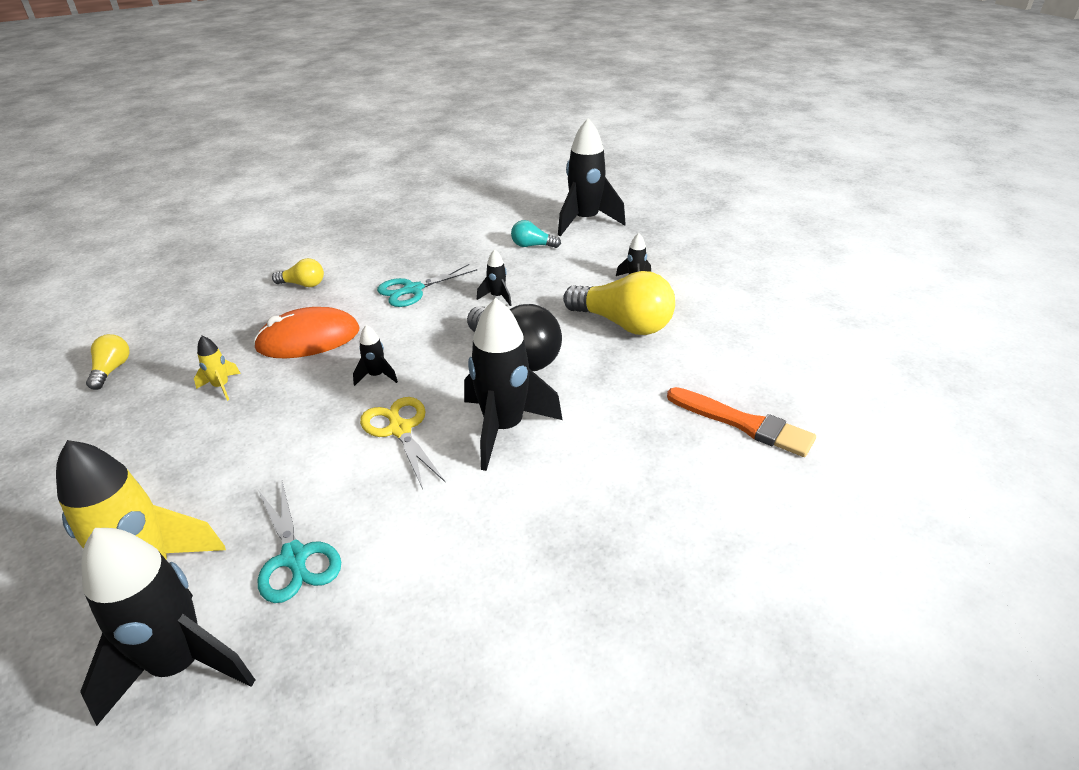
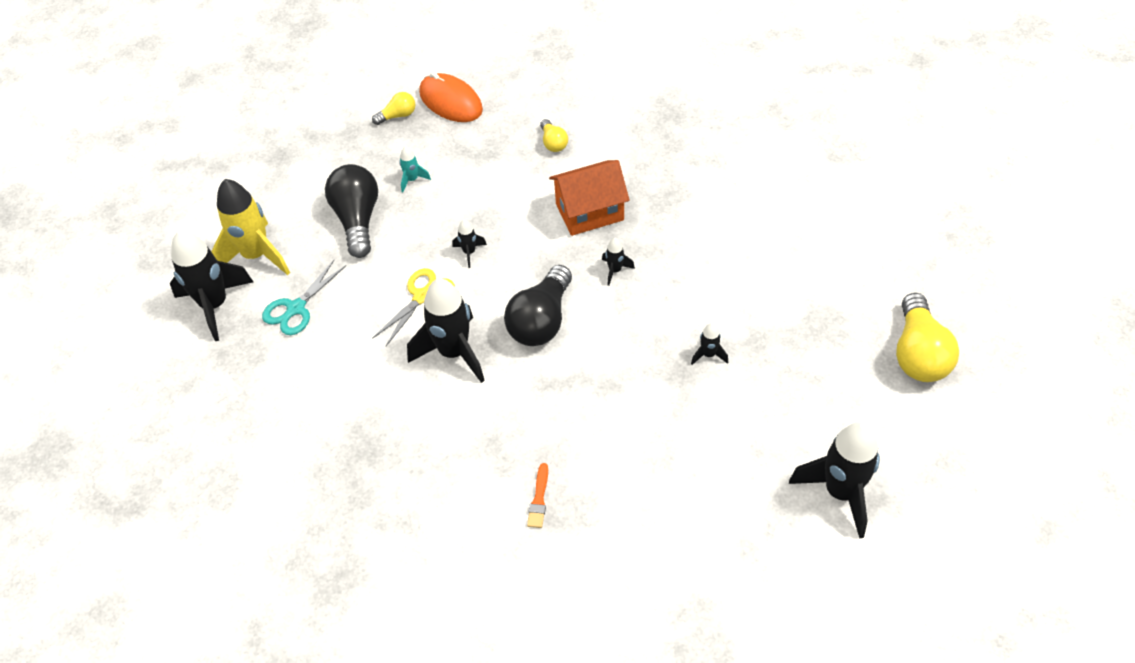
camera: 65 degrees right, 15 degrees up
yellow rocket [194,336,241,401] -> turquoise rocket [399,146,431,192]
orange mouse [253,307,360,358] -> orange mouse moved to [419,72,483,122]
turquoise scissors [377,264,478,307] -> orange house [549,160,630,236]
turquoise light bulb [511,220,561,248] -> none
black rocket [558,118,626,237] -> black rocket moved to [789,422,880,539]
yellow light bulb [563,271,675,335] -> yellow light bulb moved to [896,293,959,382]
orange brush [667,387,816,457] -> orange brush [527,463,548,528], size x0.56
none -> black light bulb [325,164,378,258]

